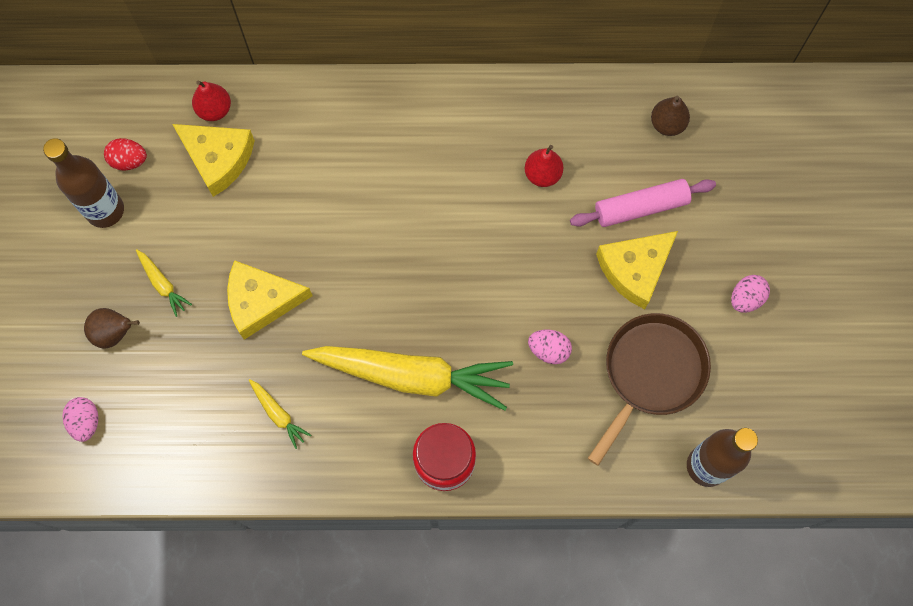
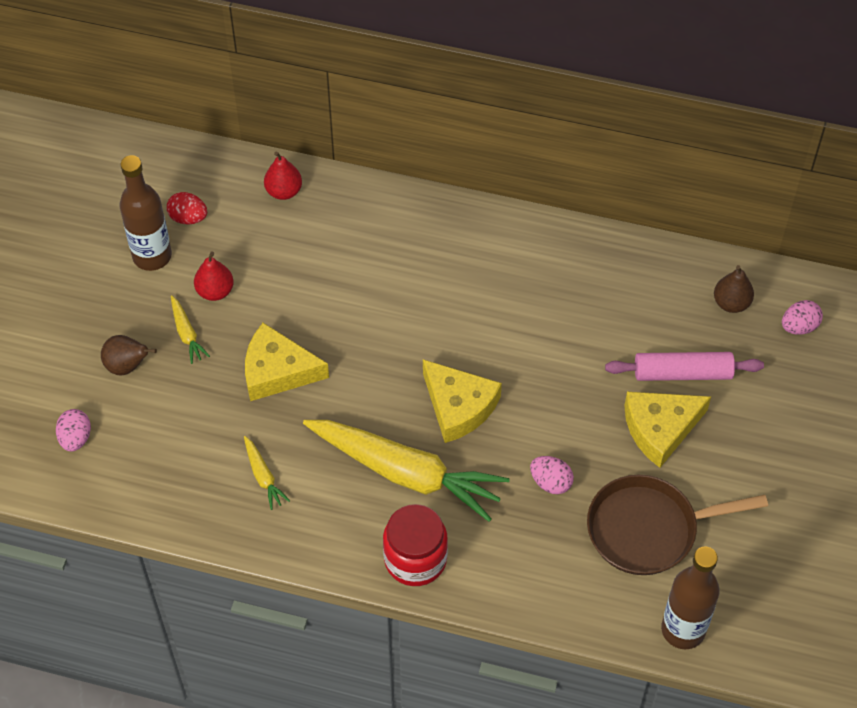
camera: 15 degrees right, 15 degrees down
yellow cheese [172,124,255,197] -> yellow cheese moved to [423,359,502,443]
red pear [525,145,564,187] -> red pear moved to [194,251,234,301]
brown pan [588,313,711,466] -> brown pan turned 150 degrees counterclockwise [587,475,768,575]
pink egg [731,275,770,313] -> pink egg moved to [782,300,823,335]

